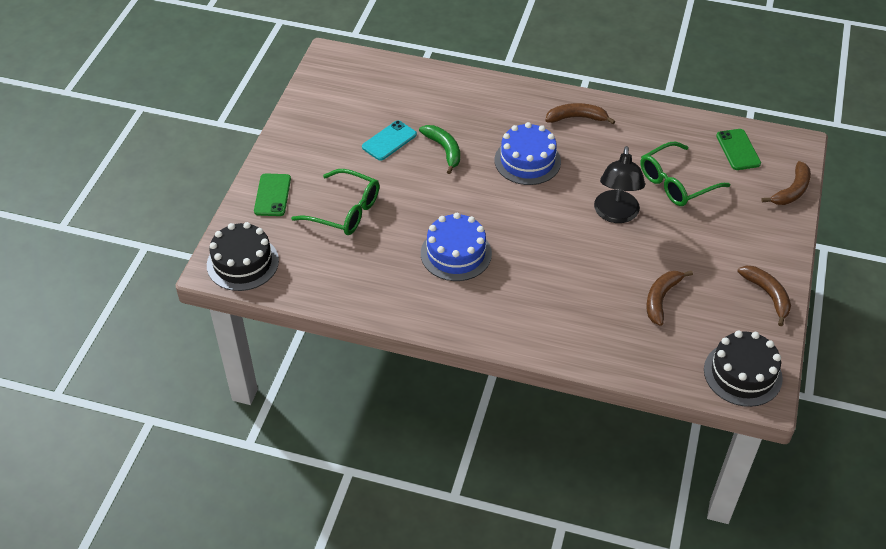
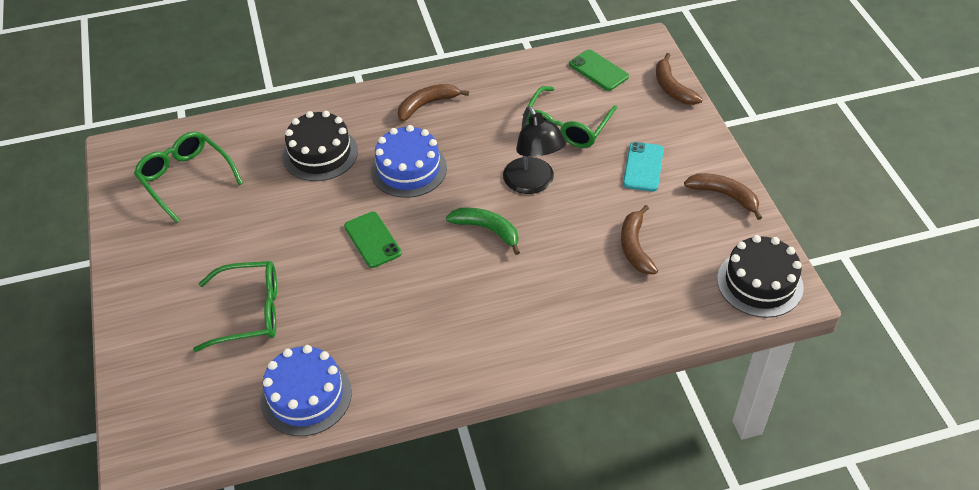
camera: 30 degrees left, 0 degrees up
black cake [207,222,279,291] -> black cake moved to [283,111,358,181]
green phone [254,173,291,216] -> green phone moved to [344,212,402,268]
turquoise phone [362,120,417,161] -> turquoise phone moved to [623,142,664,191]
green banana [419,125,460,174] -> green banana moved to [446,207,520,255]
blue cake [421,213,492,281] -> blue cake moved to [260,345,352,436]
brown banana [761,161,811,205] -> brown banana turned 150 degrees clockwise [656,53,703,105]
none -> green glasses [134,131,243,223]

